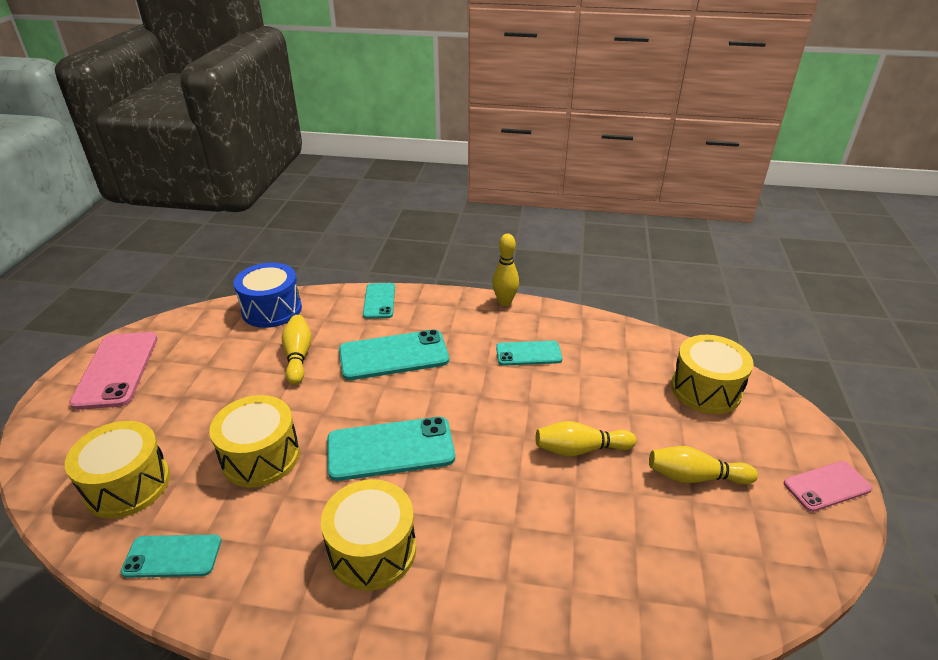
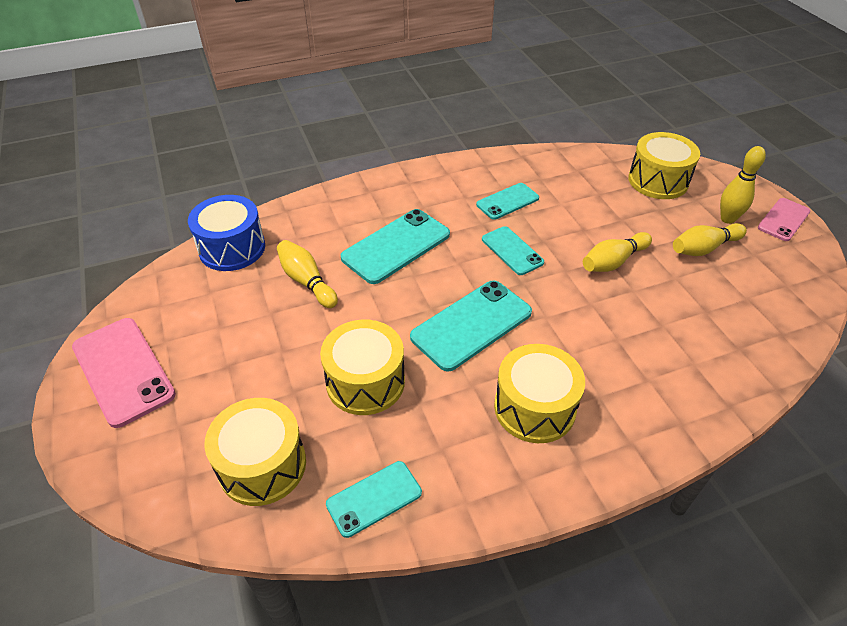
camera: 30 degrees left, 10 degrees up
turquoise phone [363,283,395,319] -> turquoise phone moved to [482,226,544,275]
yellow bowling pin [492,234,519,306] -> yellow bowling pin moved to [720,146,766,224]

